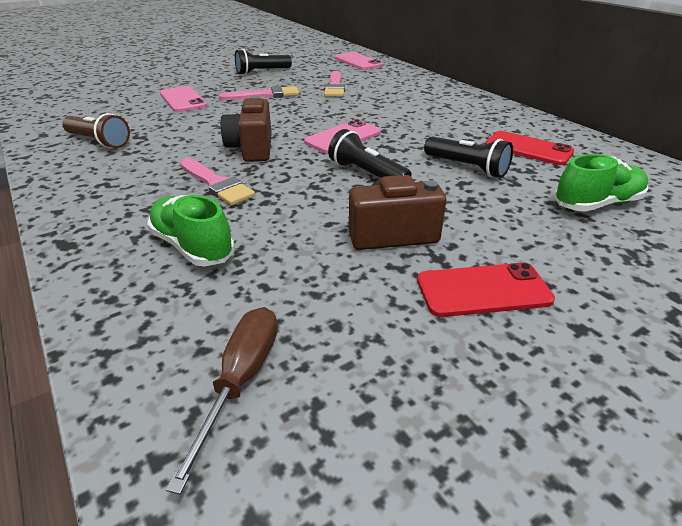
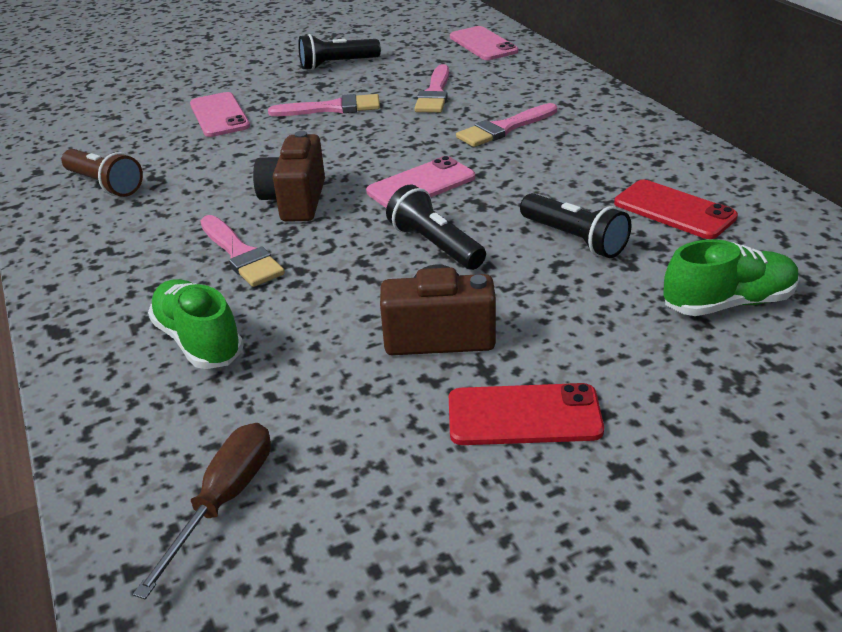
camera: 10 degrees right, 0 degrees up
none -> pink brush [456,103,557,147]

